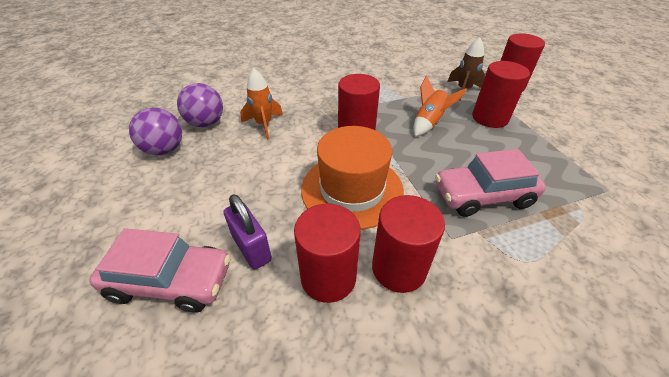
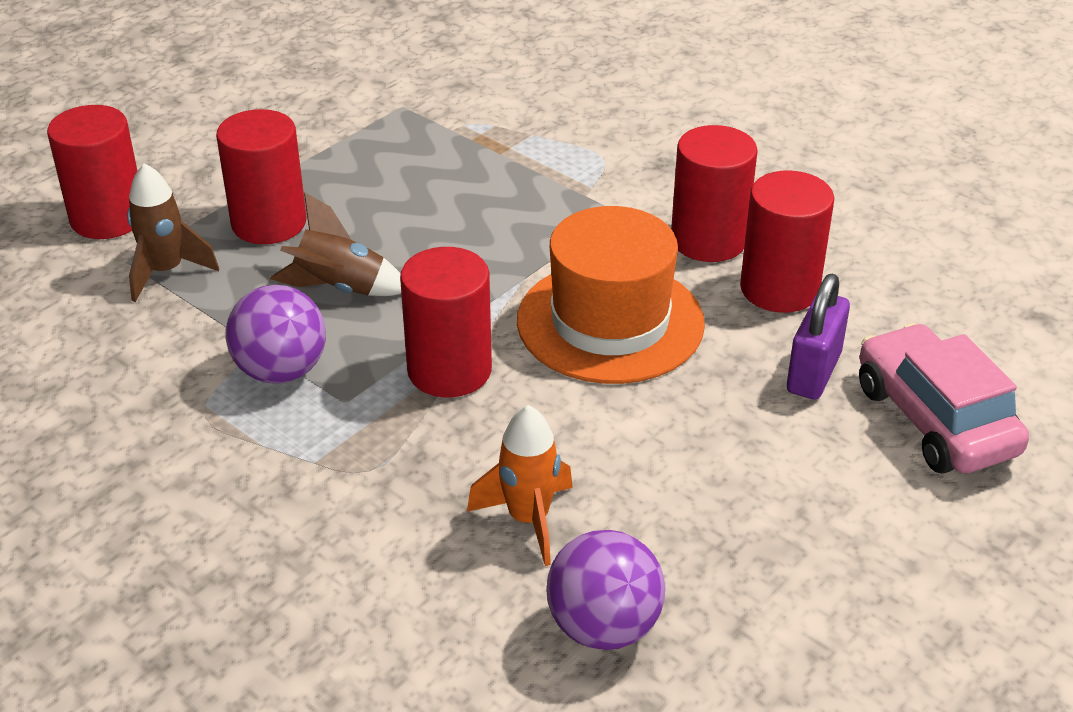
camera: 120 degrees left, 5 degrees down
purple ball [129,107,182,155] -> purple ball moved to [226,285,326,384]
orange rocket [413,75,467,136] -> brown rocket [270,193,401,296]
pink car [435,149,546,217] -> none

